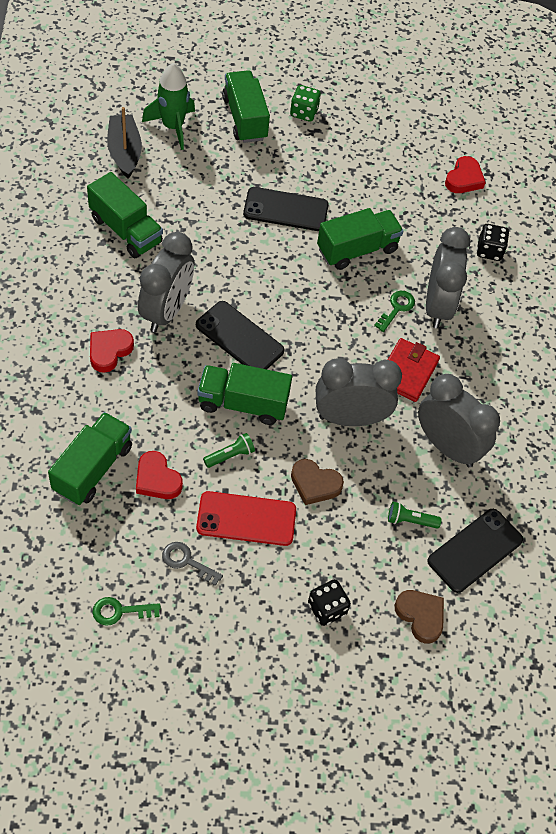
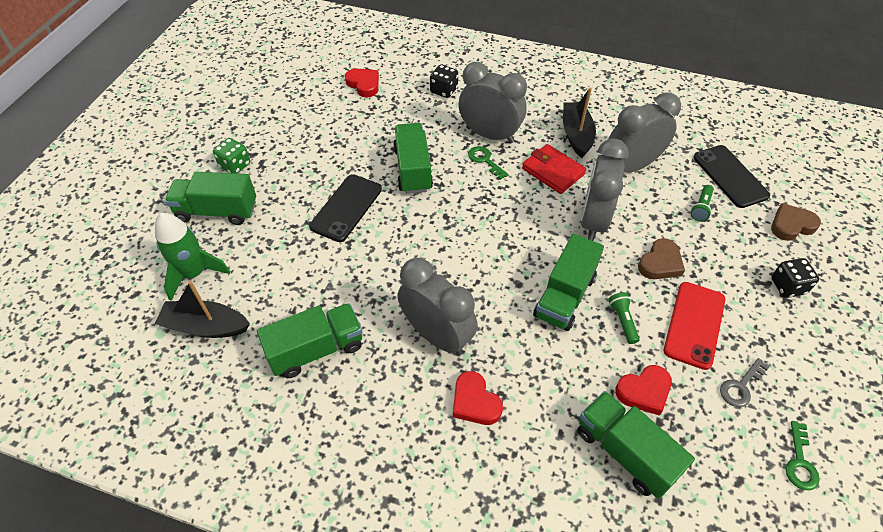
camera: 65 degrees left, 5 degrees down
black phone [196,301,285,369] -> none
none -> black boat [563,88,596,158]

